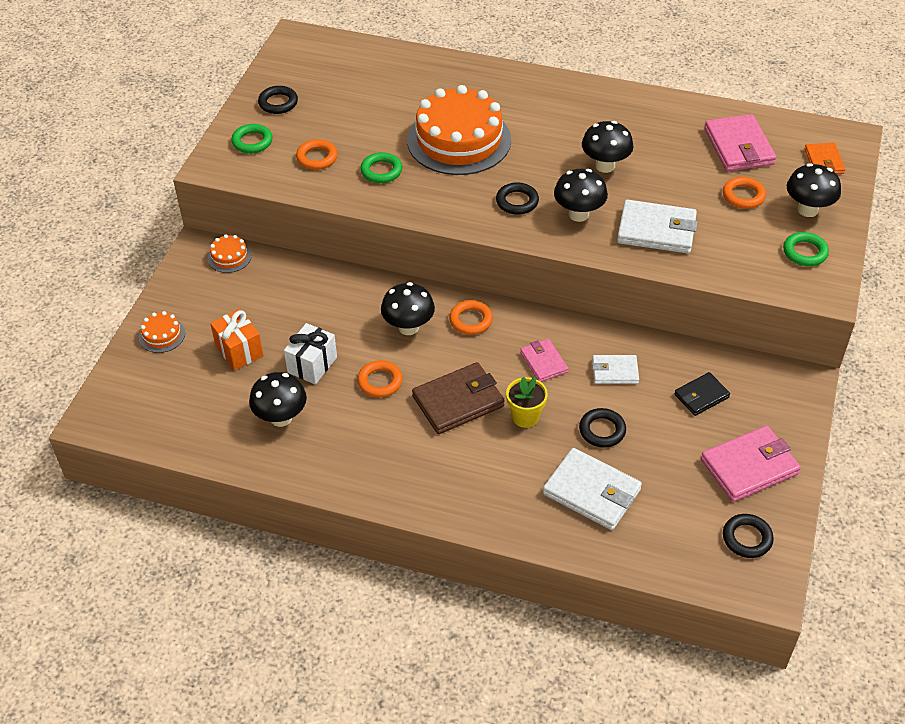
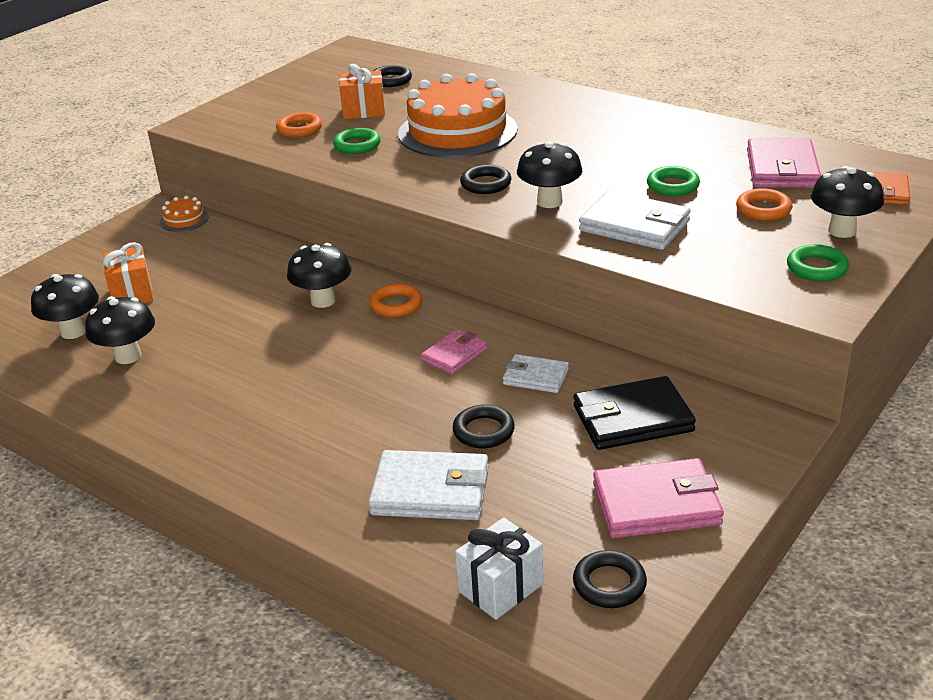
camera: 20 degrees right, 15 degrees down
orange cake [139,311,185,353] -> none
green ring [231,124,273,154] -> green ring moved to [647,166,700,196]
black ring [258,86,298,114] -> black ring moved to [373,65,412,87]
white gift [284,323,337,385] -> white gift moved to [455,518,543,620]
orange ring [357,360,403,397] -> none
brown wallet [412,362,505,434] -> none
yellow flower pot [506,377,548,428] -> none
pink wallet [520,339,568,382] -> pink wallet turned 45 degrees clockwise [421,329,487,374]
white wallet [543,448,642,530] -> white wallet turned 45 degrees counterclockwise [368,450,489,520]
black mushroom [582,121,634,173] -> black mushroom moved to [31,274,99,339]
black wallet [674,372,730,416] -> black wallet [573,376,696,450], size x1.69
none -> orange gift [339,64,385,119]

